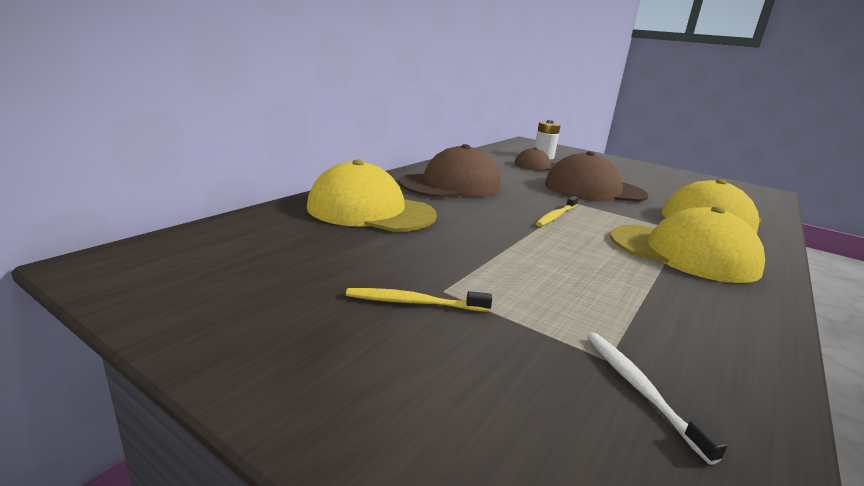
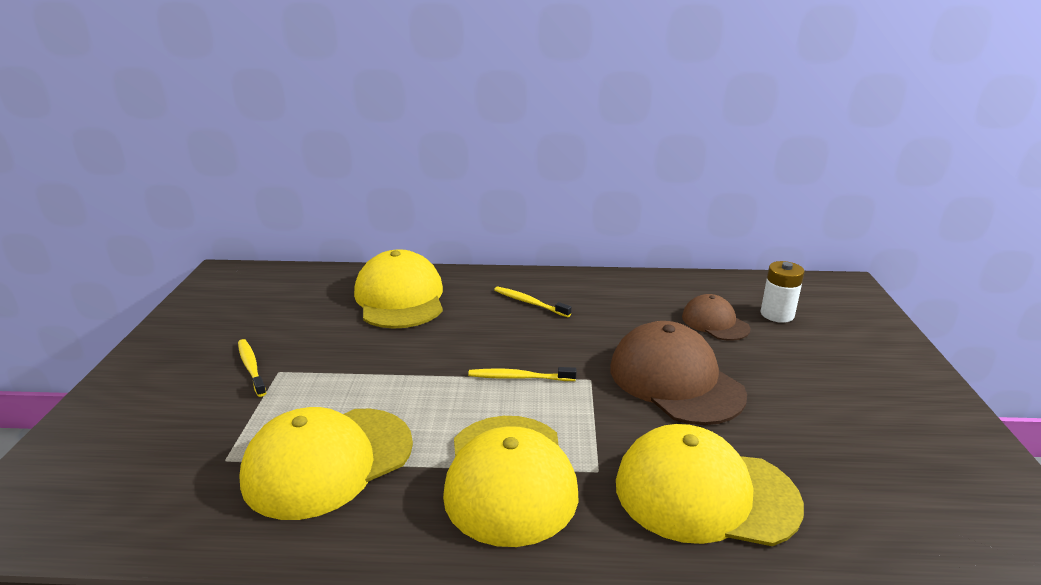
camera: 60 degrees right, 5 degrees up
brown cap [399,144,501,198] -> yellow toothbrush [494,287,571,317]
white toothbrush [587,333,727,465] -> none
none -> yellow cap [239,407,413,520]

